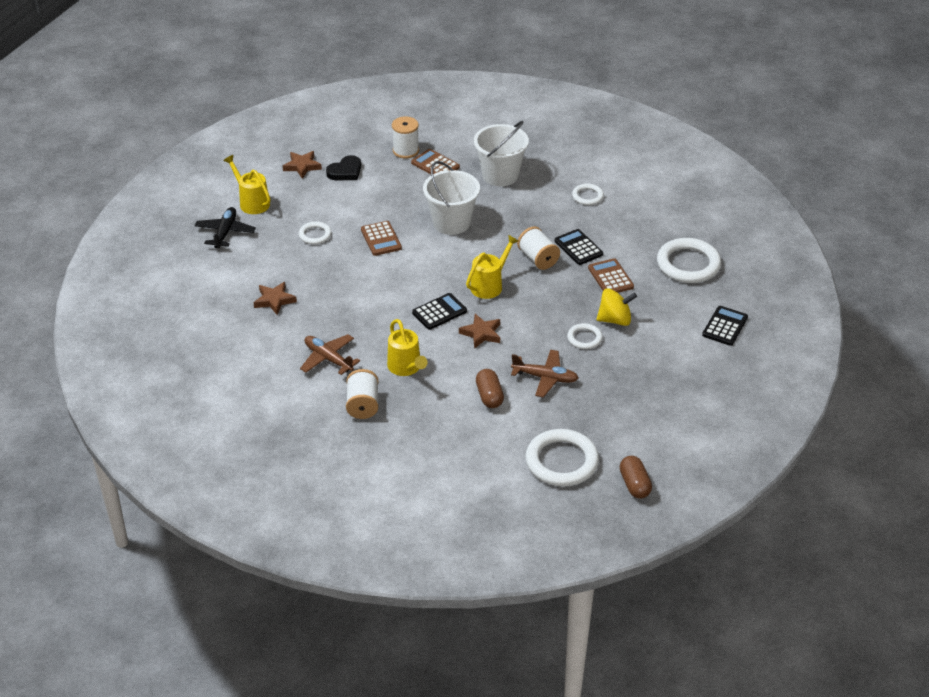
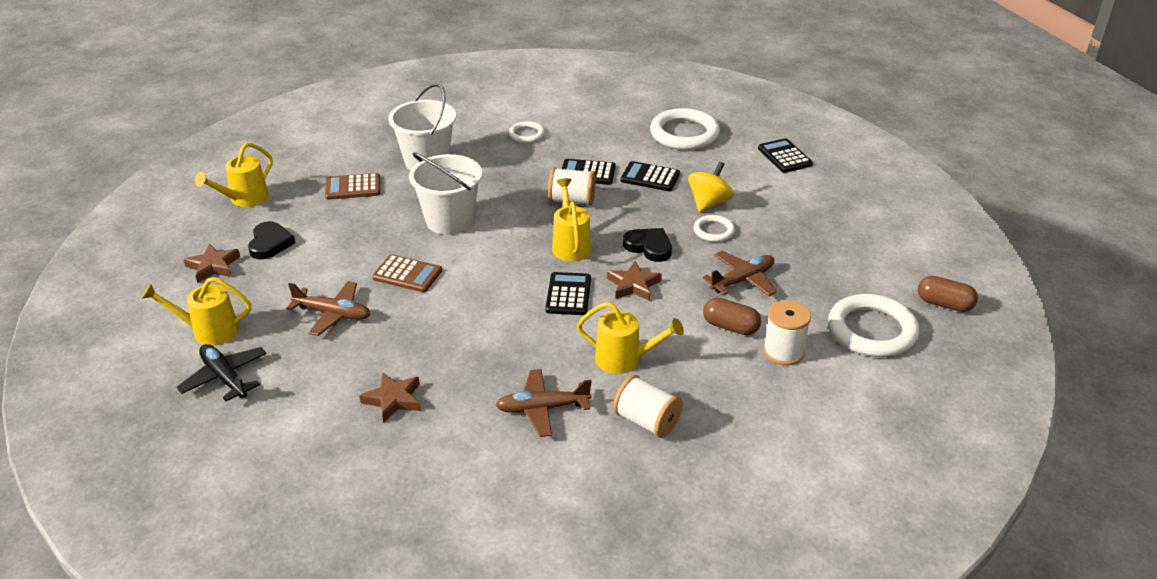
camera: 50 degrees left, 5 degrees down
white ring [299,221,331,244] -> brown plane [286,281,370,336]
white spool [392,116,419,159] -> white spool moved to [763,300,811,365]
brown calculator [588,258,634,293] -> black calculator [621,161,680,191]
none -> yellow watering can [195,142,272,207]
none -> black heart [623,228,672,262]

